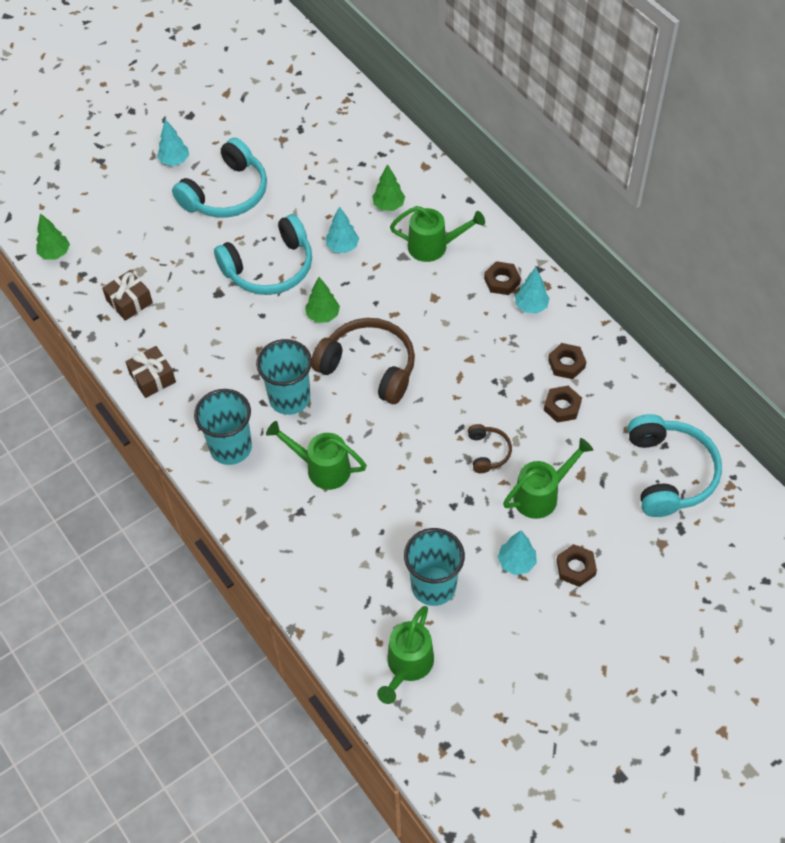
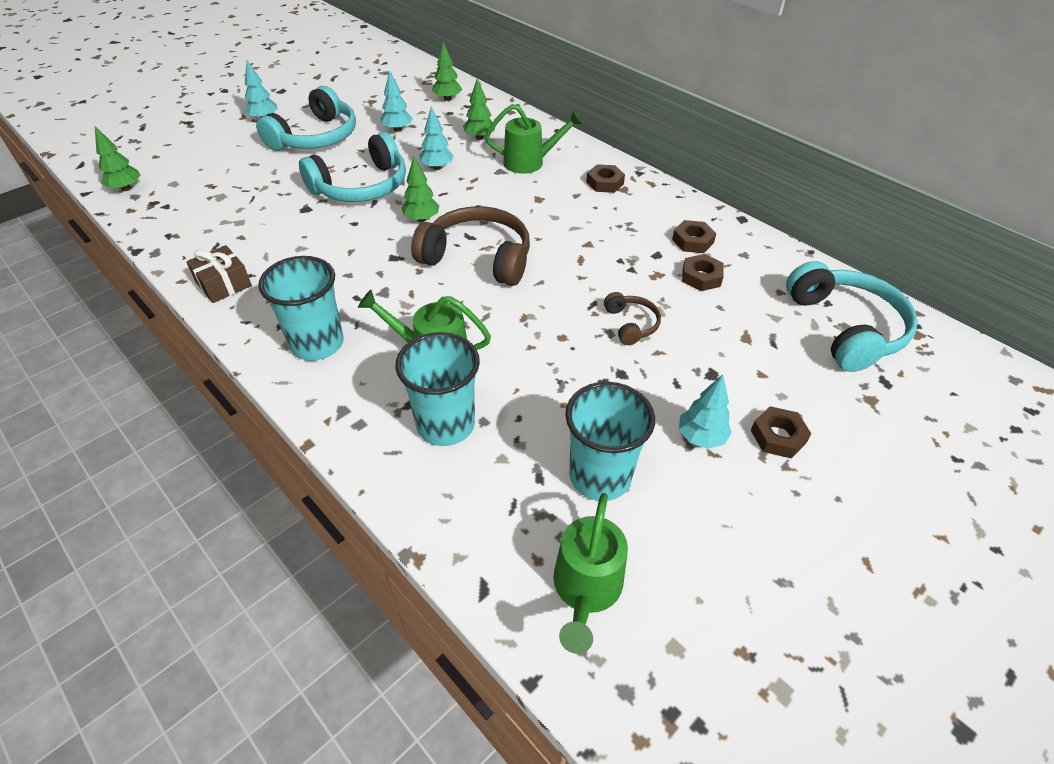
camera: 10 degrees left, 10 degrees down
brown gift [102,270,153,321] -> none
turquoise cup [256,339,312,415] -> turquoise cup moved to [395,332,480,446]
green watering can [503,438,593,519] -> none
turquoise tree [515,267,550,314] -> turquoise tree moved to [380,70,413,132]
none -> green tree [432,42,462,101]

